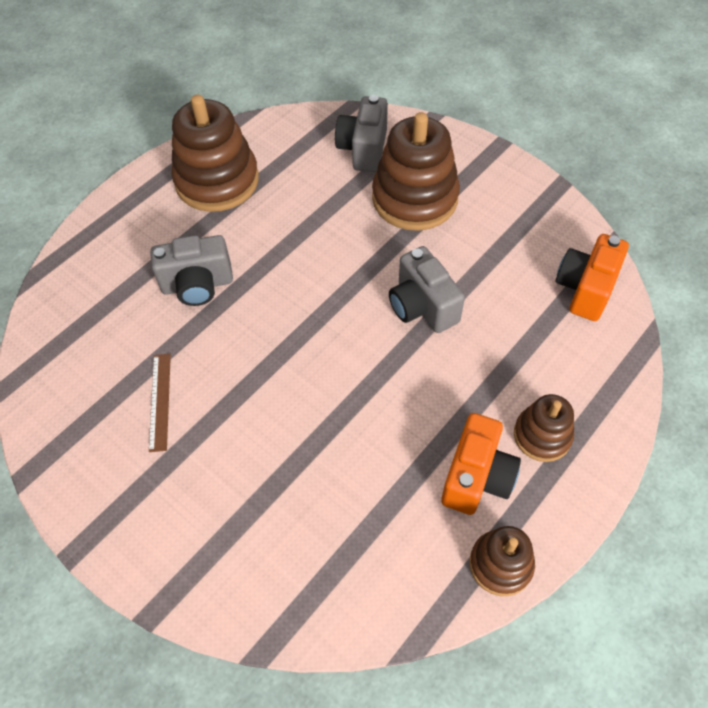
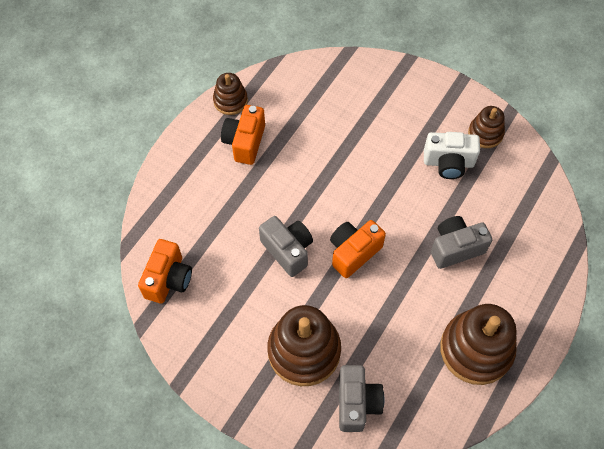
camera: 170 degrees right, 5 degrees up
brown ruler [149,354,171,452] -> white camera [424,132,480,179]
brown stacking toy [514,394,574,462] -> brown stacking toy moved to [468,106,505,148]
none -> orange camera [330,220,386,278]

